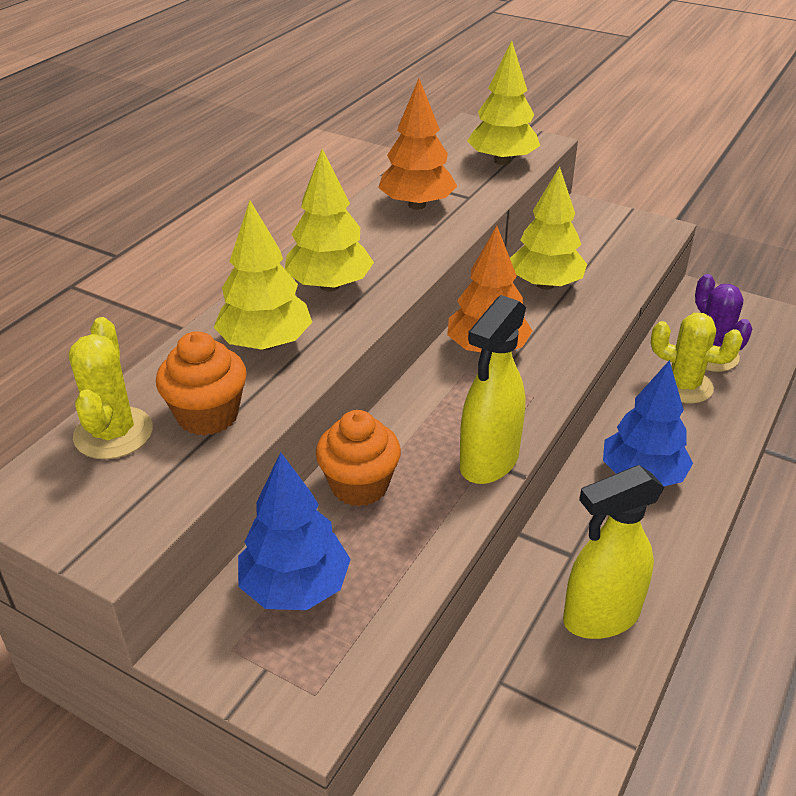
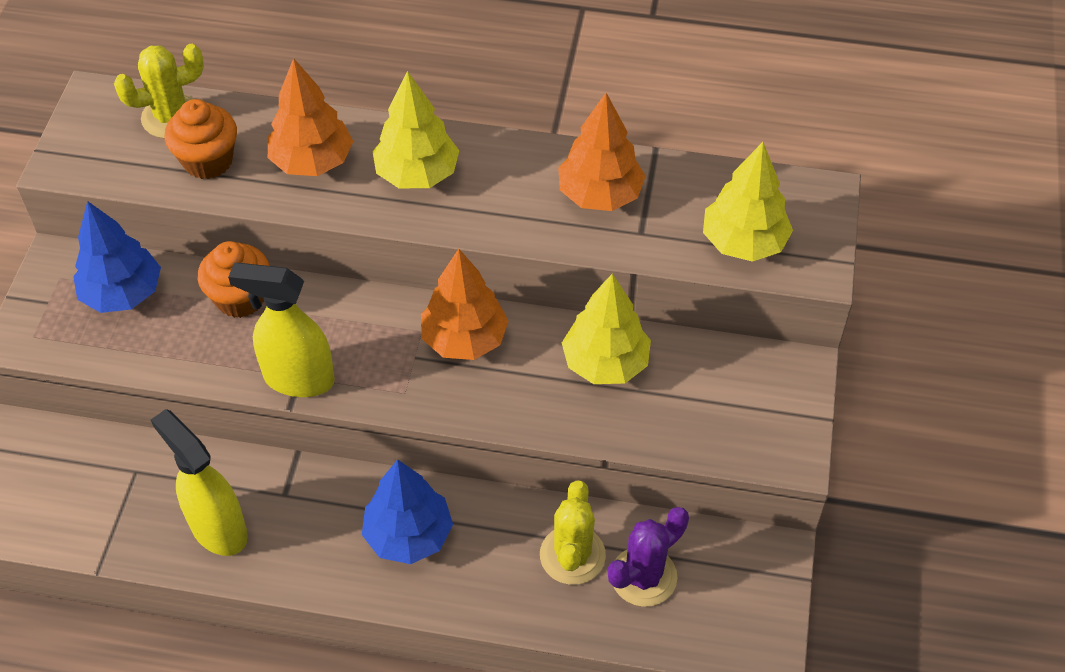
camera: 70 degrees right, 15 degrees up
yellow tree [214,200,312,350] -> orange tree [268,58,353,176]

